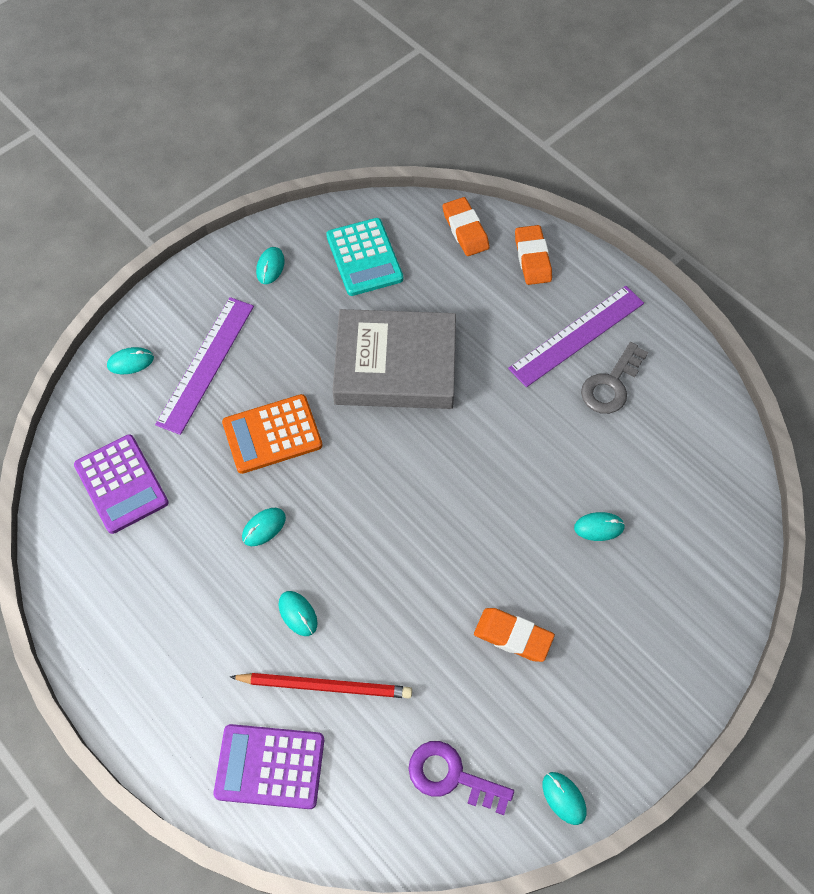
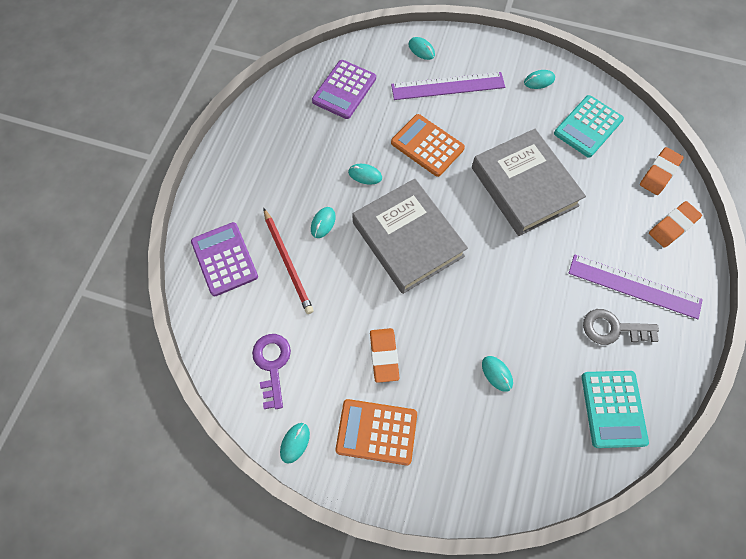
camera: 60 degrees right, 5 degrees up
none -> orange calculator [335,399,417,465]
none -> grey book [352,179,468,294]
none -> turquoise calculator [581,371,649,448]

